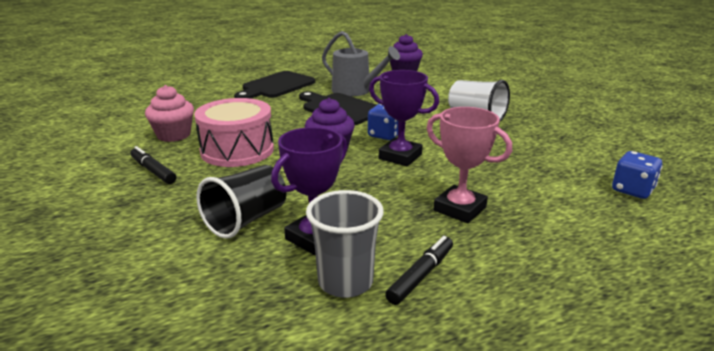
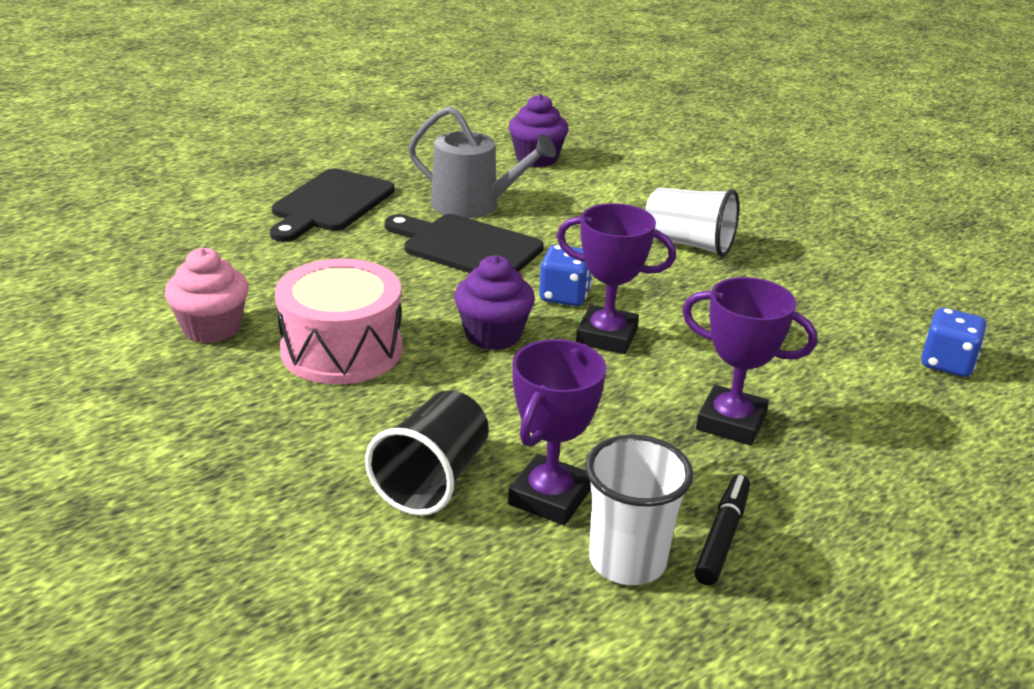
camera: 15 degrees left, 5 degrees up
black marker [130,146,176,184] -> none
grey cup [306,190,384,298] -> white cup [585,435,694,585]
pink trophy [426,107,512,223] -> purple trophy [682,277,817,445]

